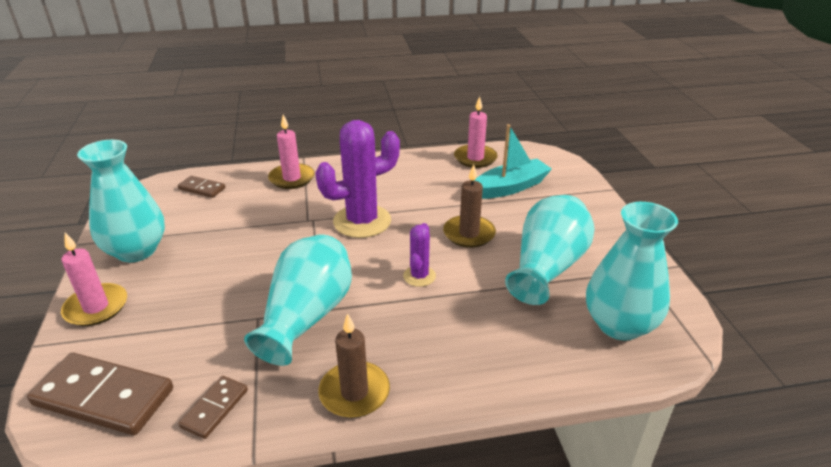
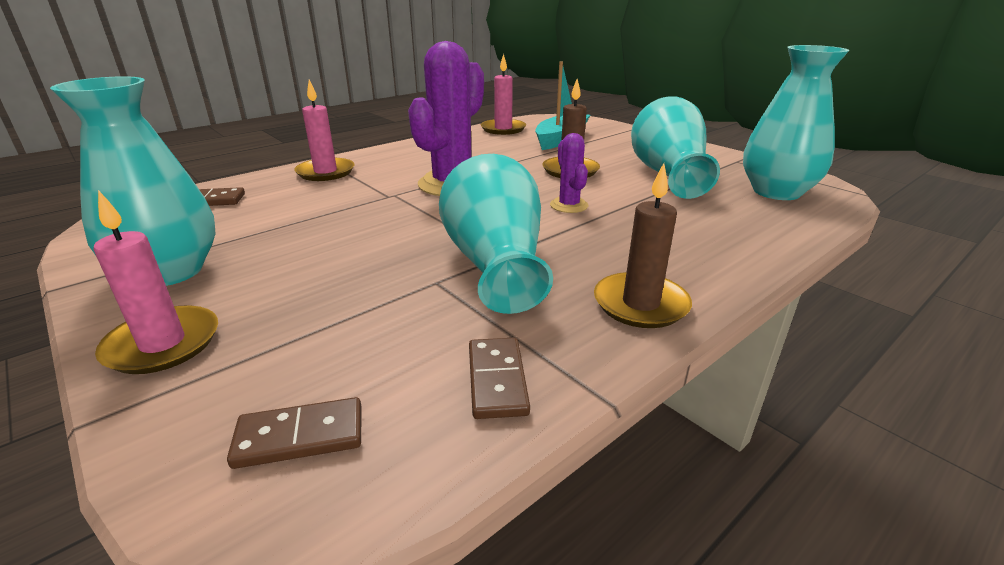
camera: 30 degrees left, 5 degrees down
brown domino [27,353,173,435] -> brown domino [227,397,361,469], size x0.52

